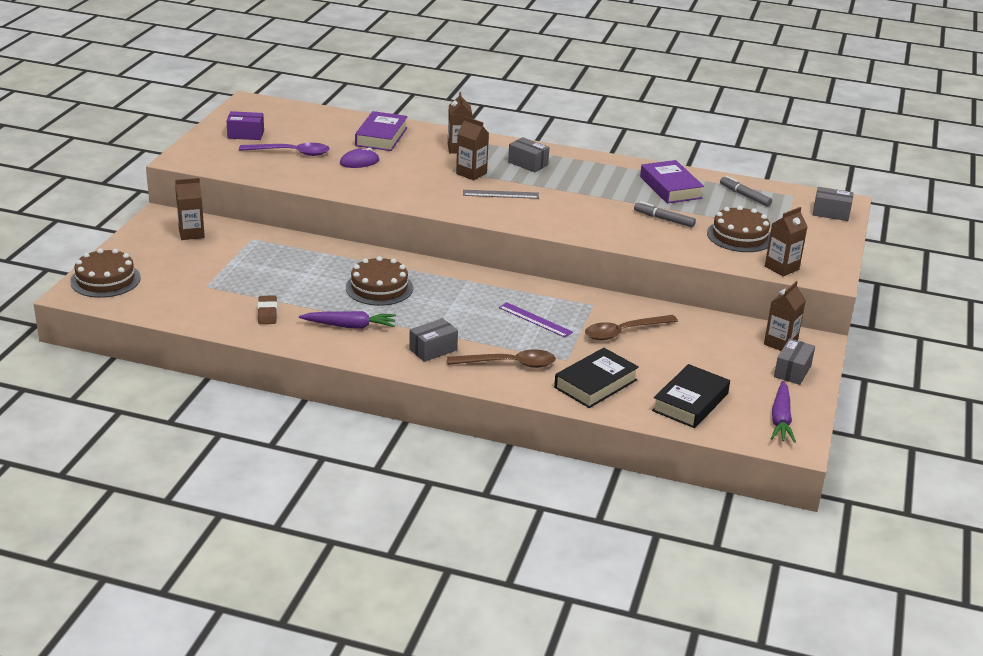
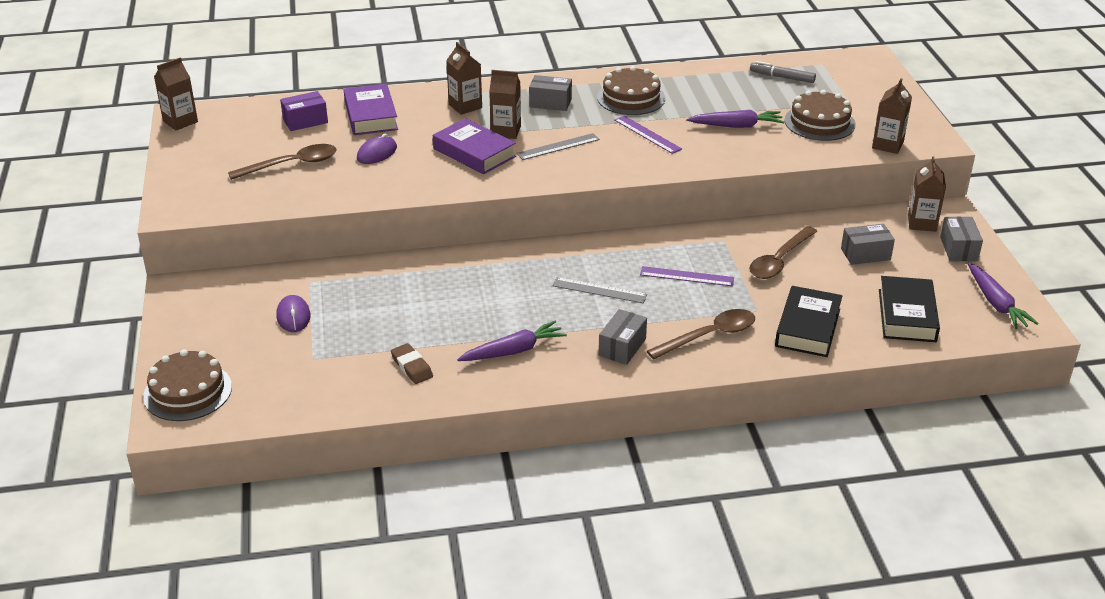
camera: 25 degrees left, 5 degrees up
brown carton [175,178,205,240] -> brown carton moved to [154,57,198,130]
purple box [226,111,264,140] -> purple box moved to [280,91,328,131]
purple spoon [239,143,329,156] -> brown spoon [228,144,336,180]
brown cake [346,256,413,306] -> brown cake moved to [597,66,665,115]
grey marker [634,201,696,227] -> purple carrot [687,110,784,128]
purple book [640,160,704,203] -> purple book moved to [433,118,516,174]
grey box [813,187,854,221] -> grey box moved to [841,224,895,265]
none -> purple mouse [276,295,311,332]
none -> grey ruler [553,277,647,303]
none -> purple ruler [614,116,682,154]

